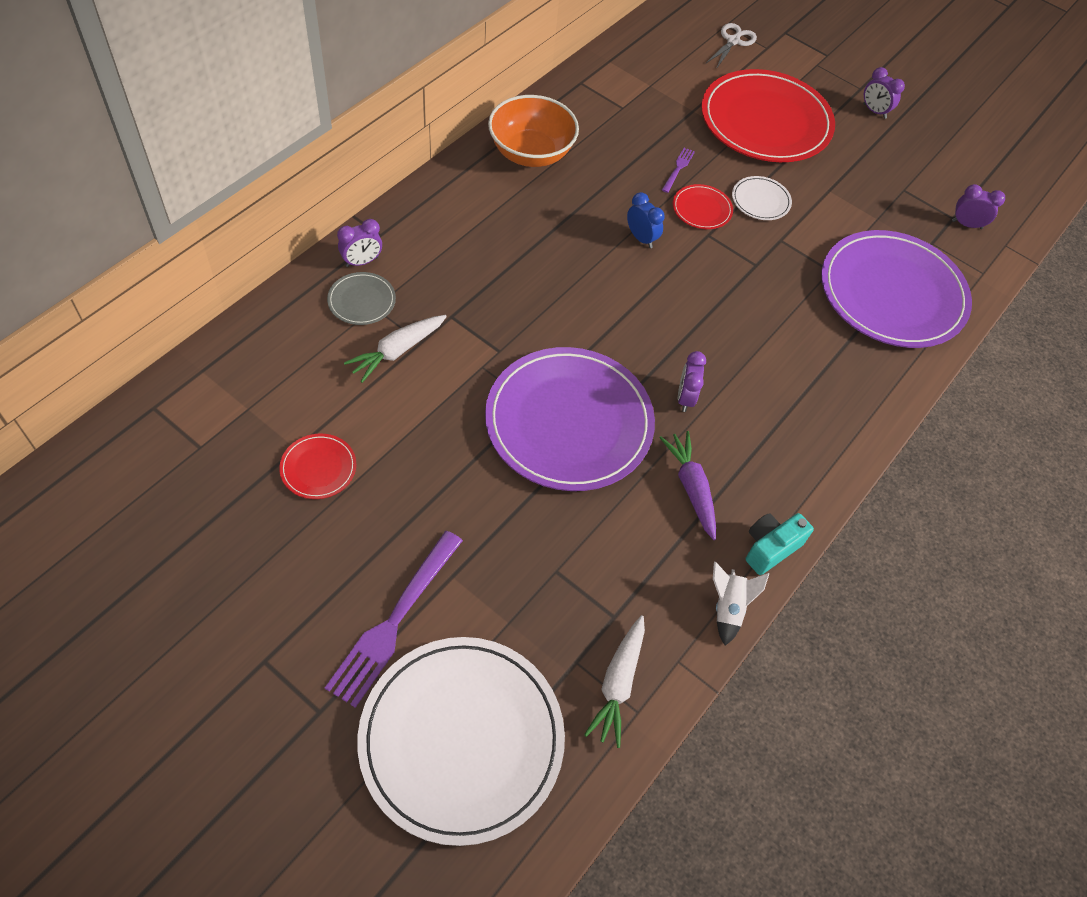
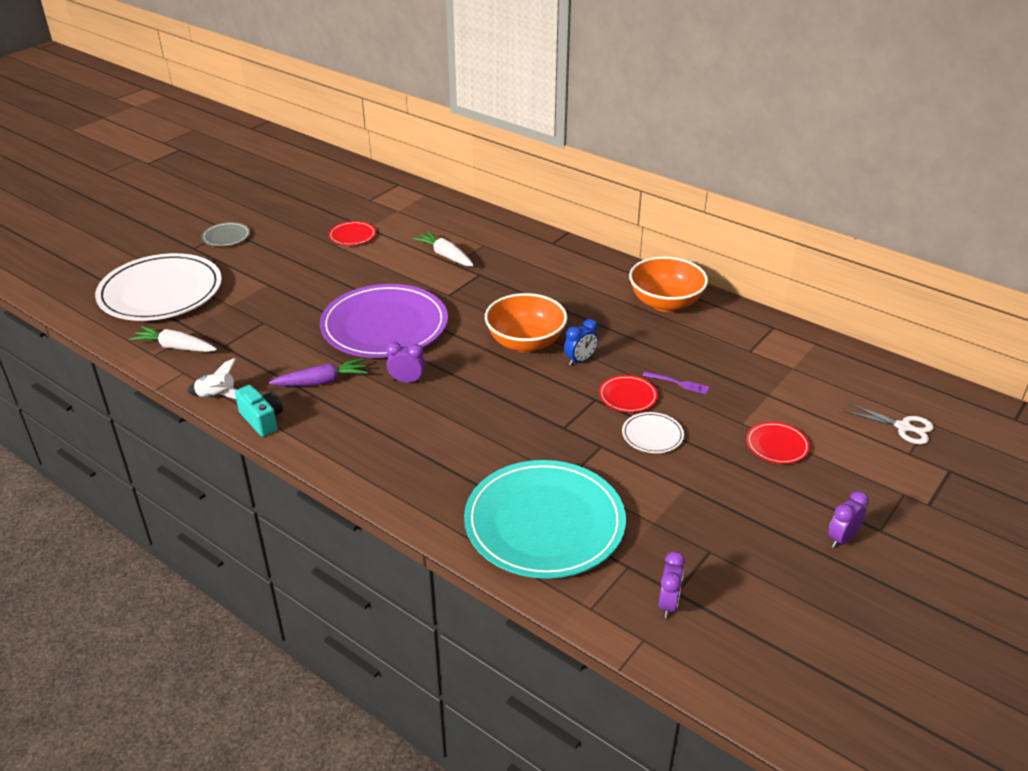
camera: 95 degrees right, 20 degrees down
purple fork [325,531,463,708] -> none
grey plate [327,272,396,325] -> grey plate moved to [202,222,250,247]
purple clock [337,219,382,267] -> none
red plate [701,69,835,162] -> red plate [746,422,810,464], size x0.42
purple plate [821,230,972,348] -> turquoise plate [464,460,626,579]
none -> orange bowl [485,293,567,353]

